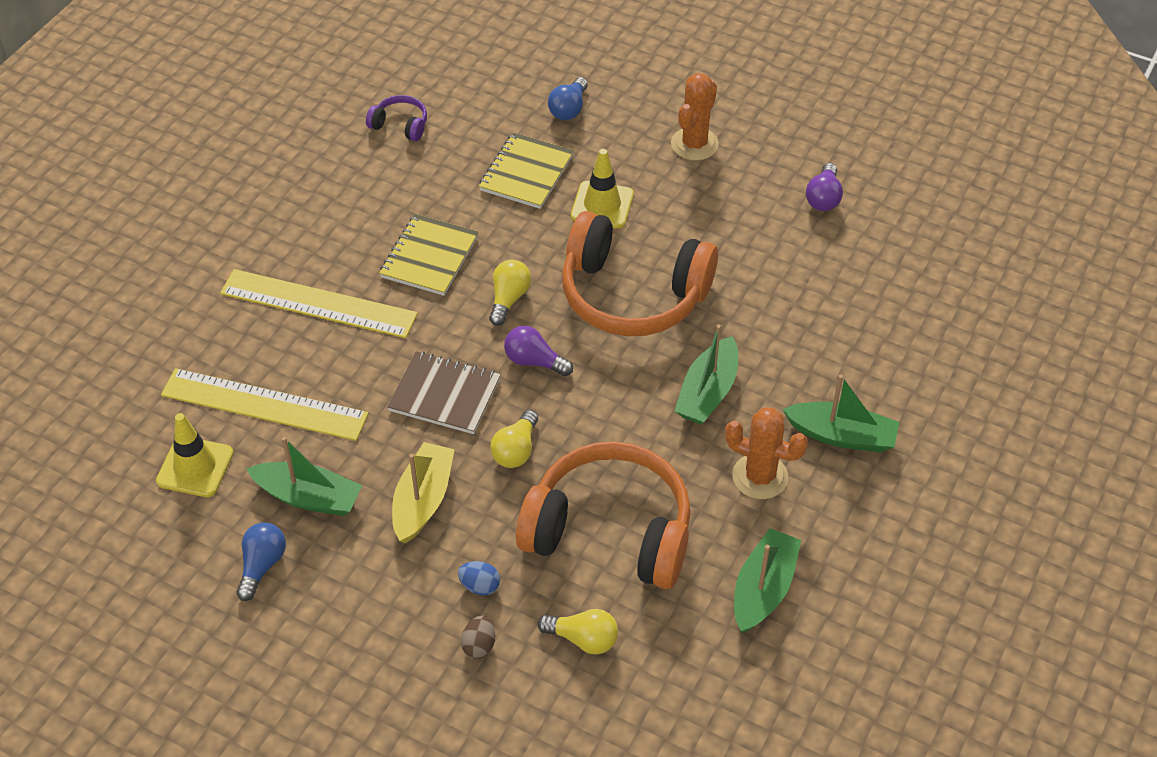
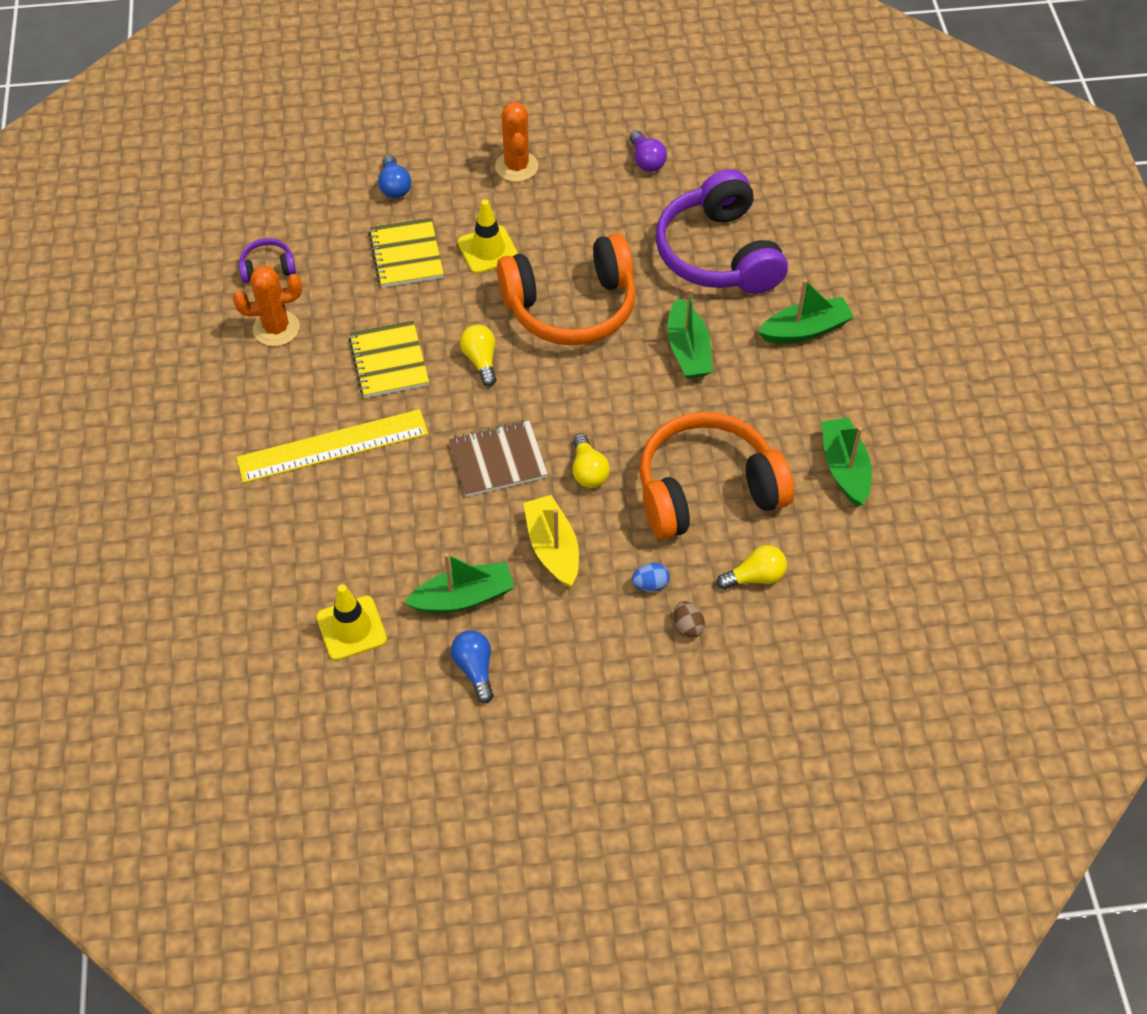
camera: 35 degrees left, 5 degrees up
yellow ruler [161,368,369,441] -> none
purple light bulb [504,326,573,376] -> none
orange cactus [725,408,808,499] -> orange cactus moved to [233,265,302,346]
none -> purple headphones [655,169,788,294]

